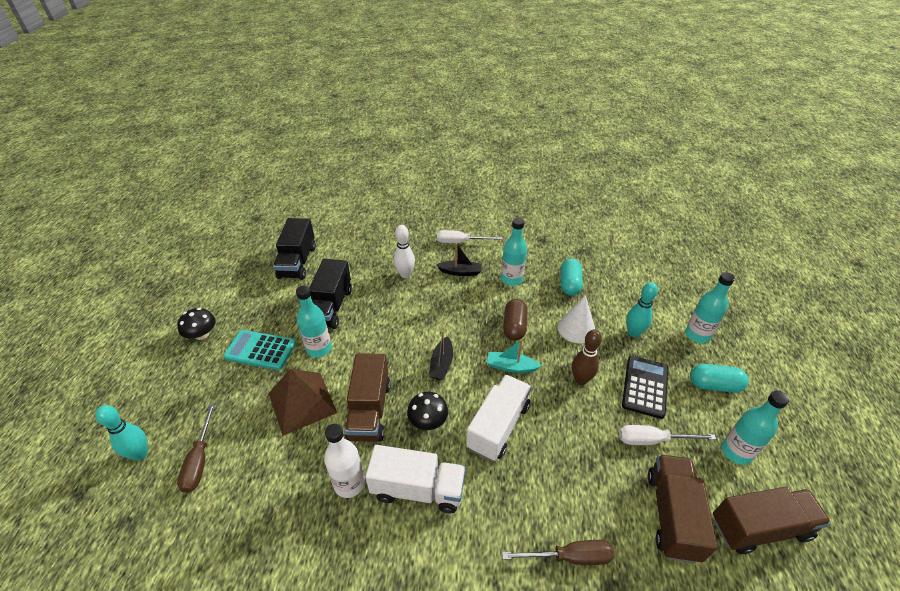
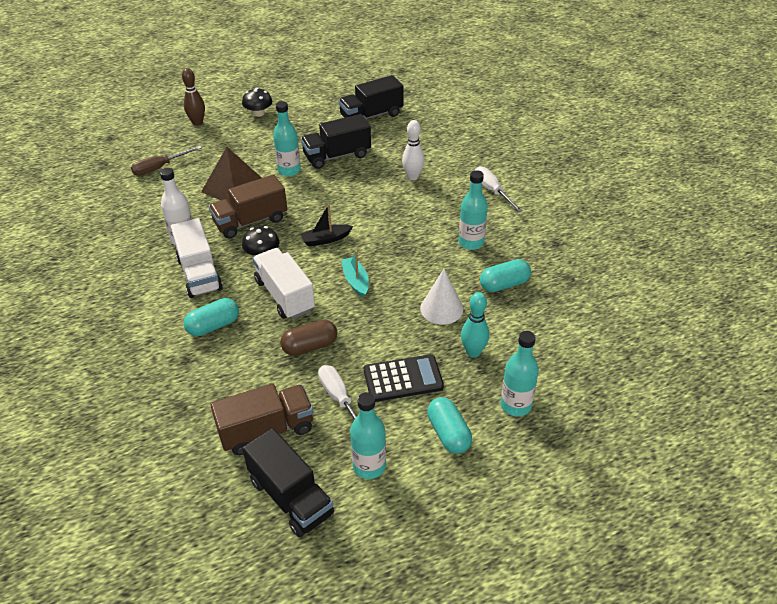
camera: 60 degrees right, 0 degrees up
turquoise bowling pin [95,405,148,461] -> none
turquoise calculator [223,330,296,370] -> none
black boat [436,243,482,276] -> none
white truck [466,375,532,461] -> white truck turned 120 degrees counterclockwise [253,248,315,319]
brown screwdriver [502,540,615,565] -> none
brown capsule [503,299,528,341] -> brown capsule moved to [280,320,337,356]
brown bowling pin [572,330,602,385] -> brown bowling pin moved to [182,68,205,126]
brown truck [713,486,831,554] -> black truck [242,428,334,537]
none -> turquoise capsule [184,298,239,336]

